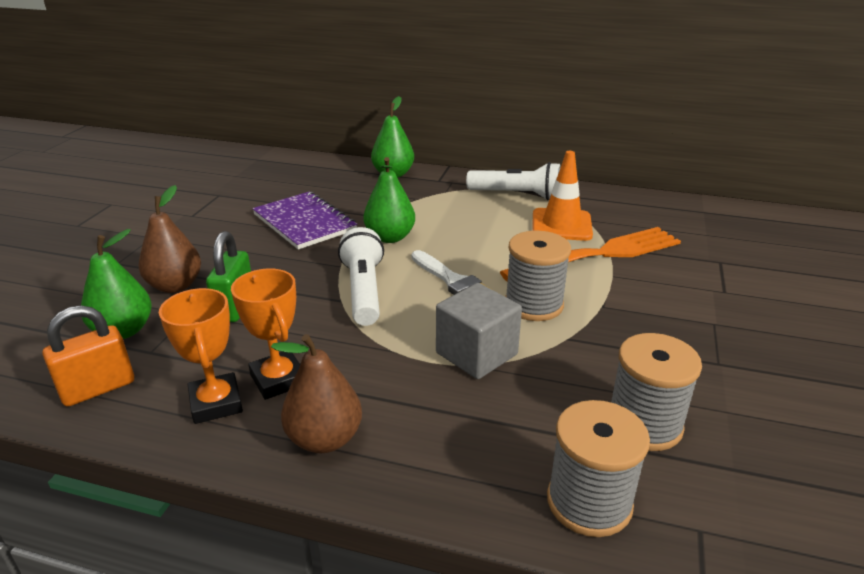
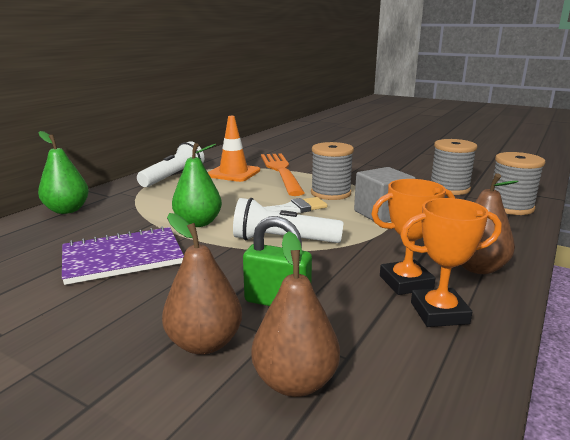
camera: 75 degrees left, 10 degrees down
orange padlock [43,305,134,407] -> none
green pear [81,229,152,339] -> brown pear [251,232,340,397]

